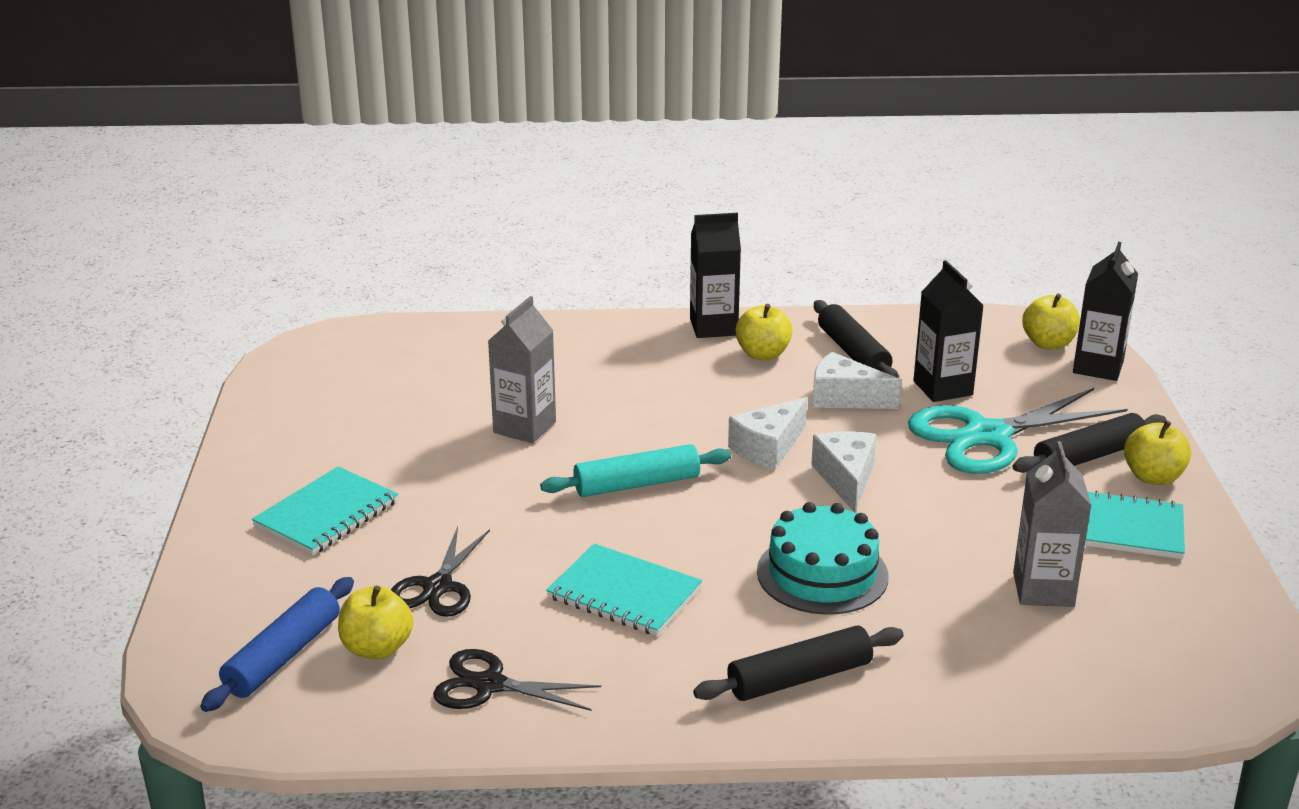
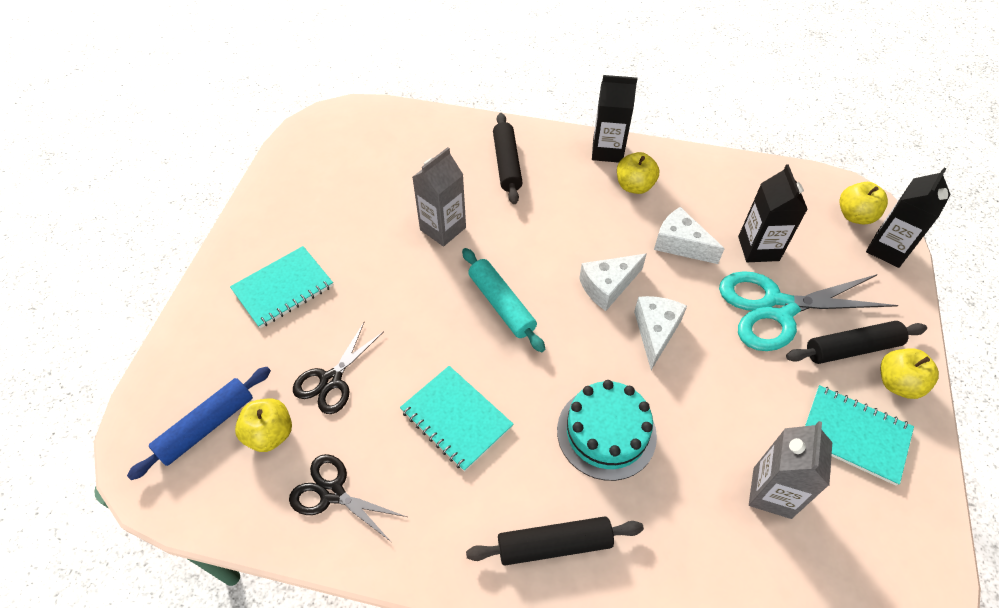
camera: 15 degrees right, 25 degrees up
turquoise rolling pin [540,444,731,497] -> turquoise rolling pin turned 60 degrees clockwise [462,248,545,352]
black rolling pin [814,300,899,378] -> black rolling pin moved to [493,113,523,204]

